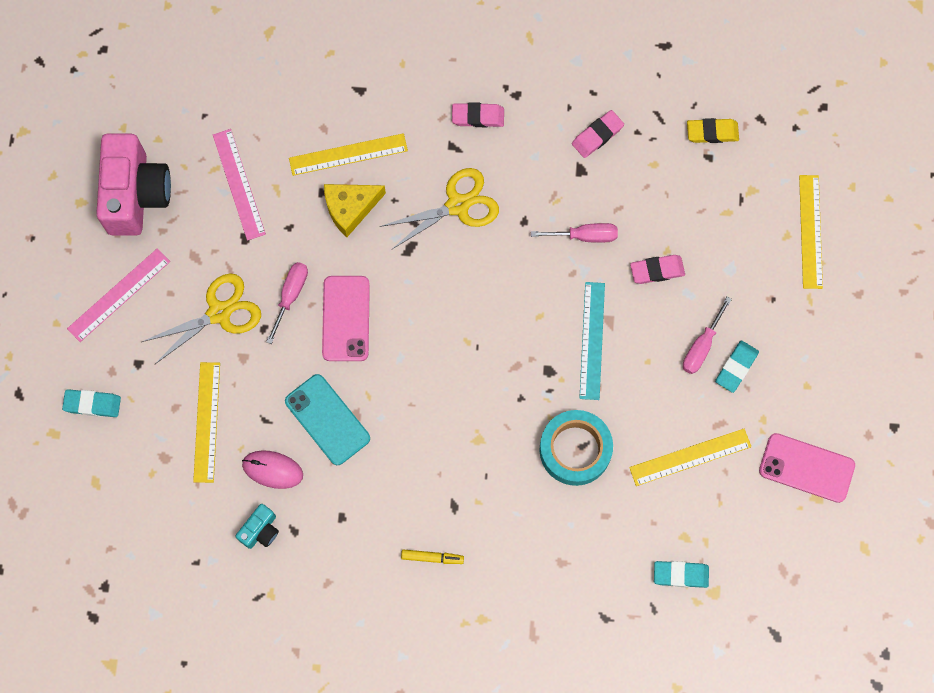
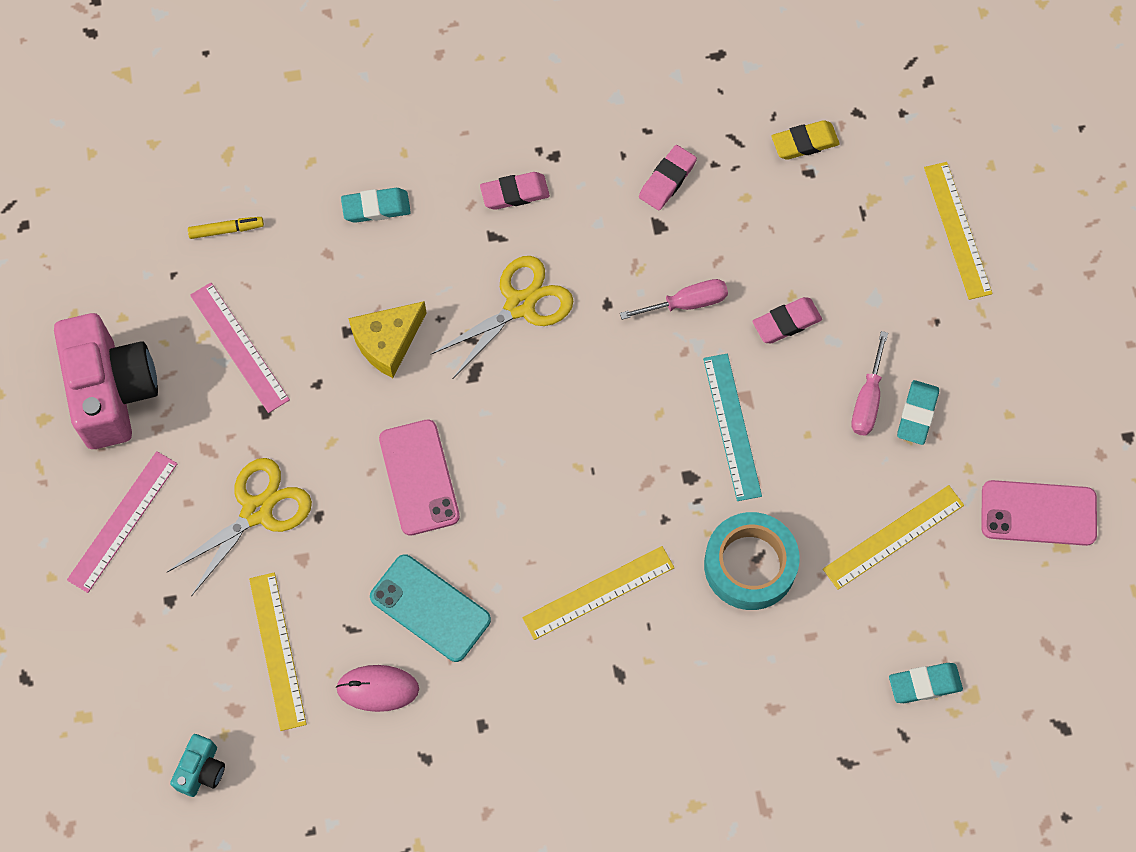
camera: 15 degrees left, 5 degrees down
turquoise eraser [62,389,121,417] -> turquoise eraser moved to [341,188,411,223]
turquoise camera [236,504,279,549] -> turquoise camera moved to [170,734,225,797]
pink screwdriver [266,262,308,344] -> none
yellow ruler [289,133,408,176] -> yellow ruler moved to [522,546,674,640]
yellow marker [401,549,464,564] -> yellow marker moved to [188,217,264,239]

